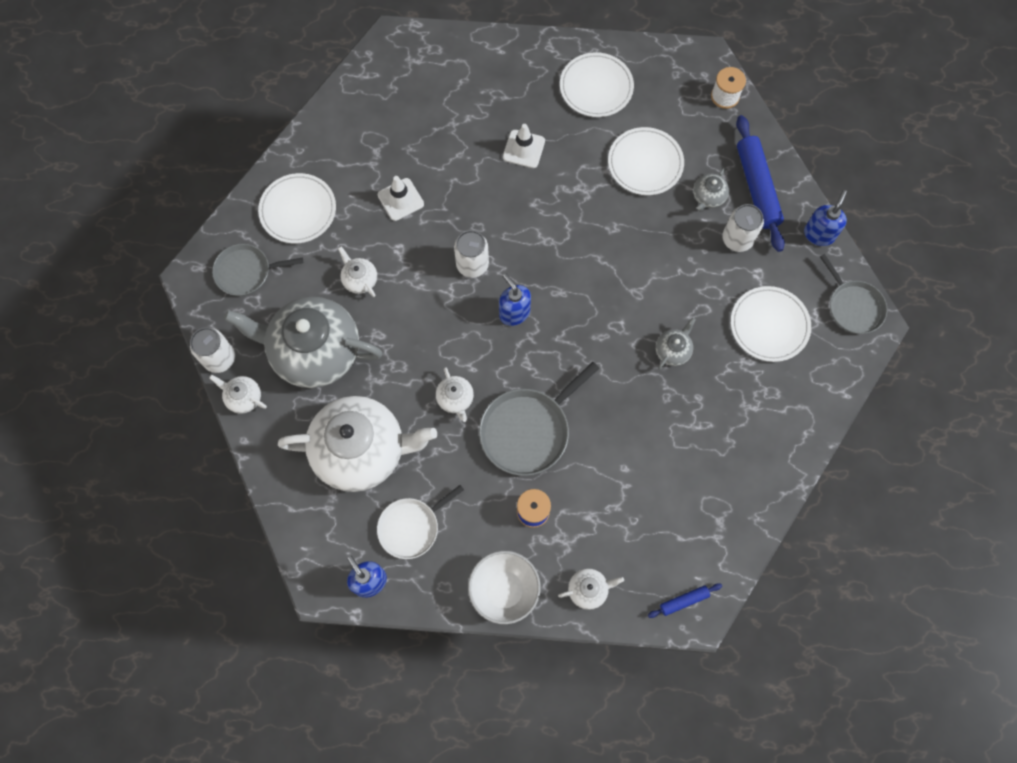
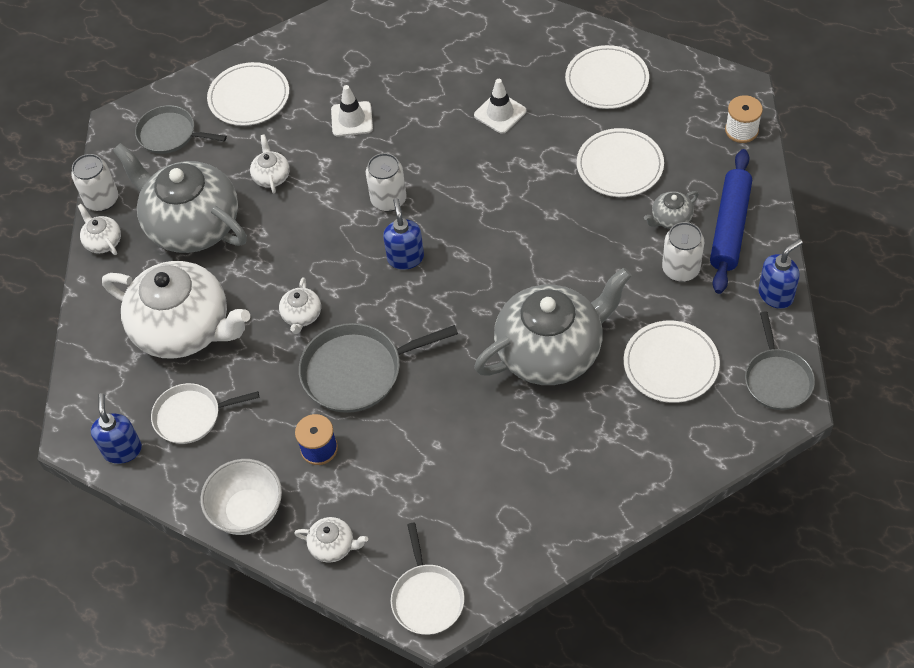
camera: 30 degrees right, 15 degrees down
blue rolling pin [648,583,722,618] -> white pan [391,522,464,635]
grey teapot [656,317,696,370] -> grey teapot [474,268,632,385], size x2.46

